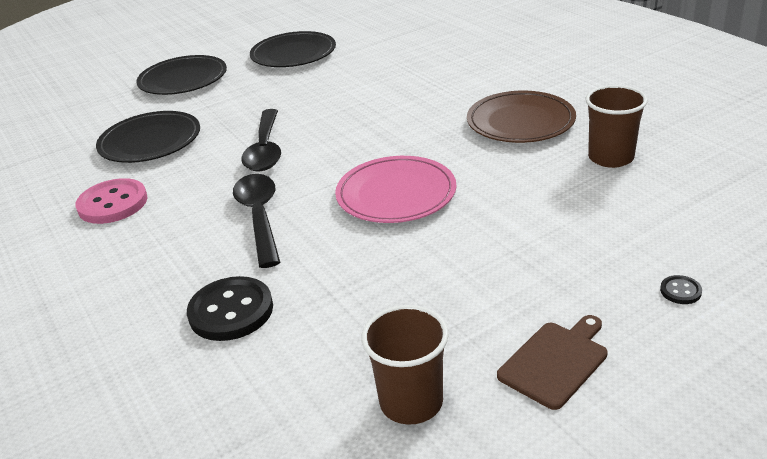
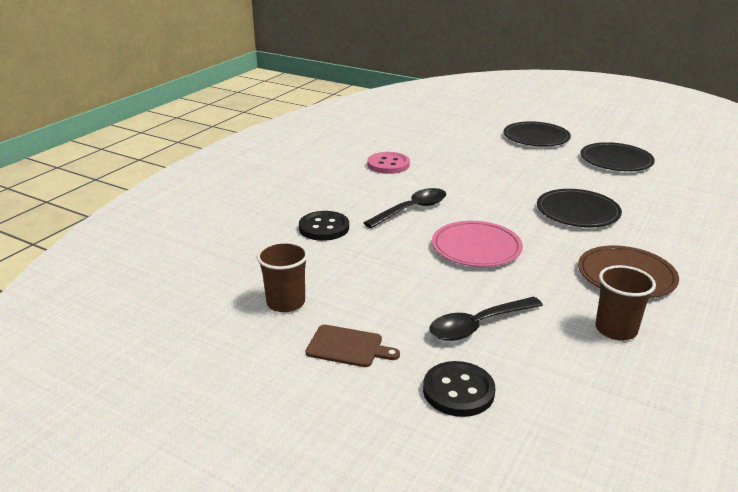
camera: 60 degrees right, 5 degrees down
black plate [96,111,200,163] -> black plate moved to [537,189,622,227]
black spoon [241,109,281,171] -> black spoon moved to [429,297,543,341]
black button [660,275,702,304] -> black button [423,361,496,417], size x2.26

